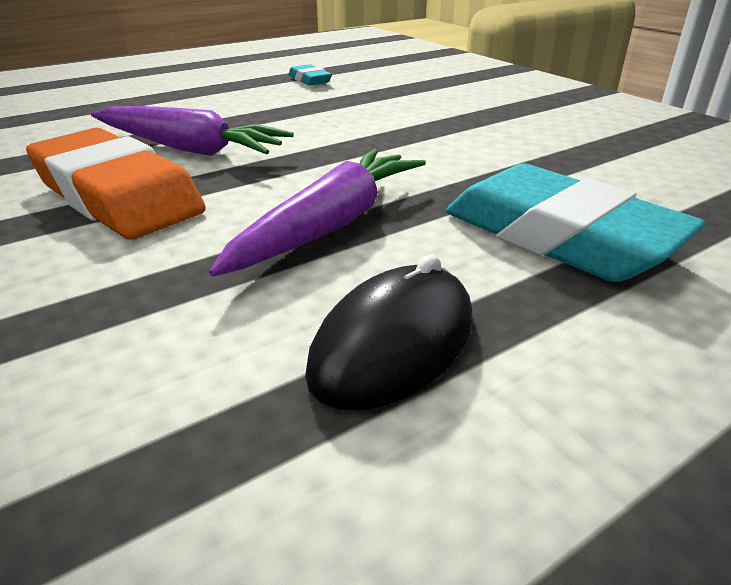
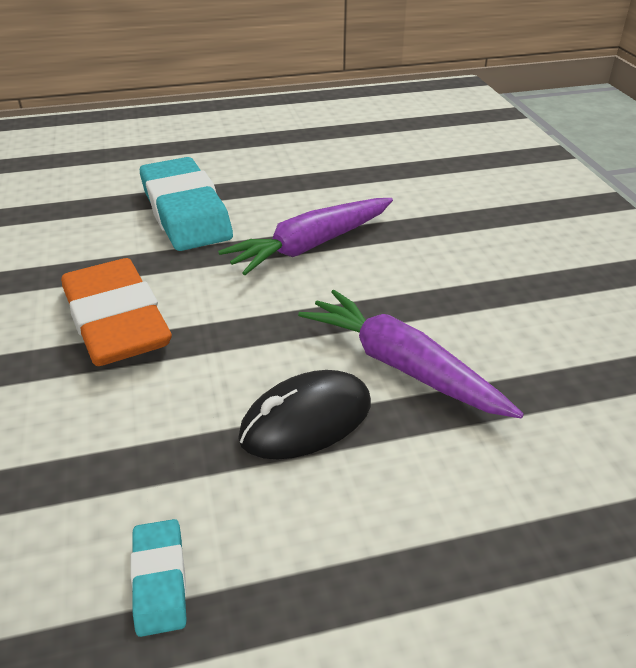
camera: 160 degrees left, 5 degrees up
orange eraser [26,128,206,239] -> orange eraser moved to [61,258,172,366]
black mouse [305,255,473,411] -> black mouse moved to [238,370,371,459]

